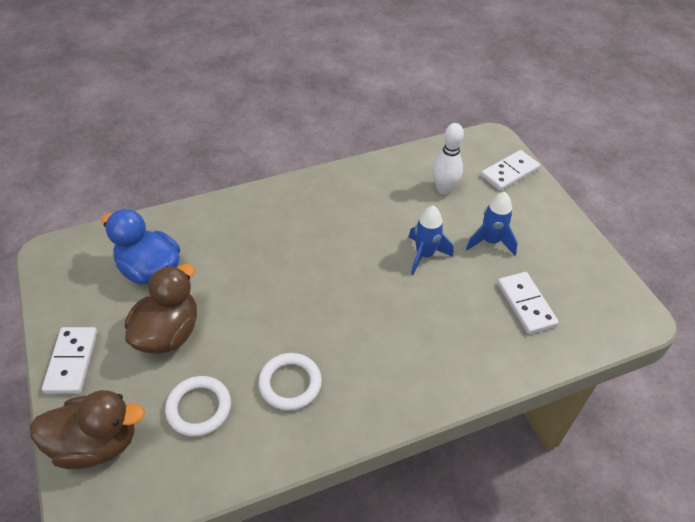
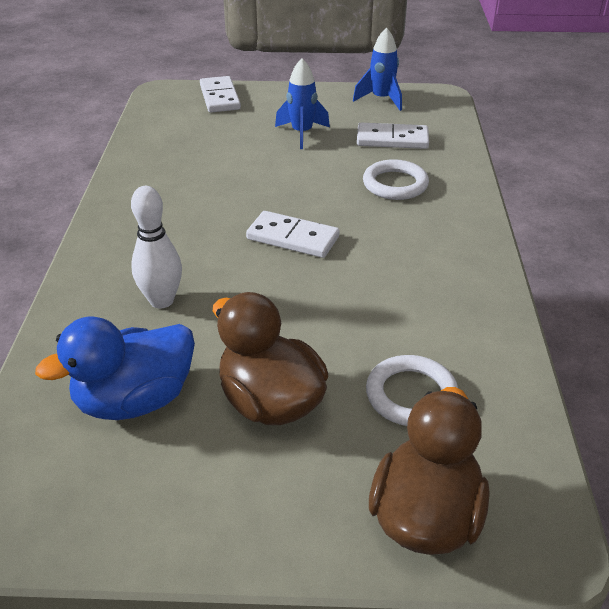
camera: 65 degrees left, 10 degrees down
white domino [42,327,97,394] -> white domino moved to [246,211,339,258]
white ring [258,353,322,411] -> white ring moved to [363,159,429,200]
blue rocket [408,206,453,275] -> blue rocket moved to [353,28,402,111]
white bowling pin [432,123,464,194] -> white bowling pin moved to [131,186,182,309]

